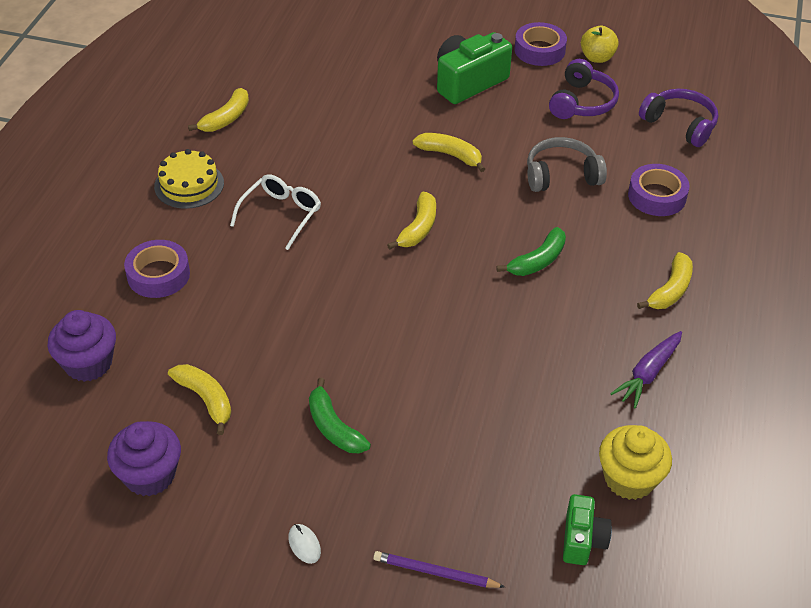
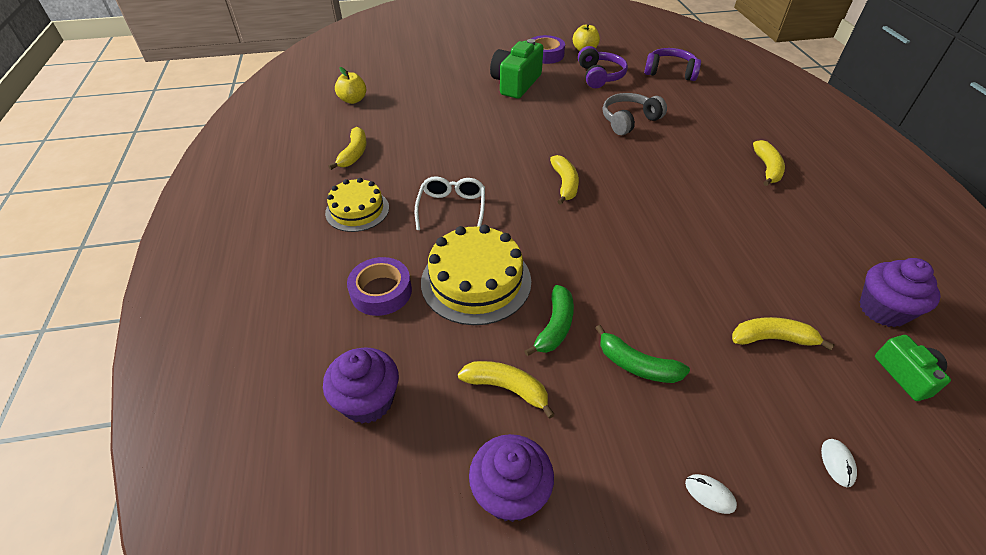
camera: 25 degrees left, 0 degrees up
purple pencil [373,551,505,588] -> white mouse [821,439,857,487]
yellow banana [413,133,485,172] -> yellow banana moved to [732,317,834,351]
green banana [496,227,566,276] -> green banana moved to [524,285,574,356]
yellow cupcake [599,425,672,500] -> purple cupcake [859,258,941,327]
purple carrot [610,331,682,408] -> none
purple tape [628,164,690,216] -> none
none -> yellow apple [335,67,366,104]
none -> yellow cake [421,224,531,325]

